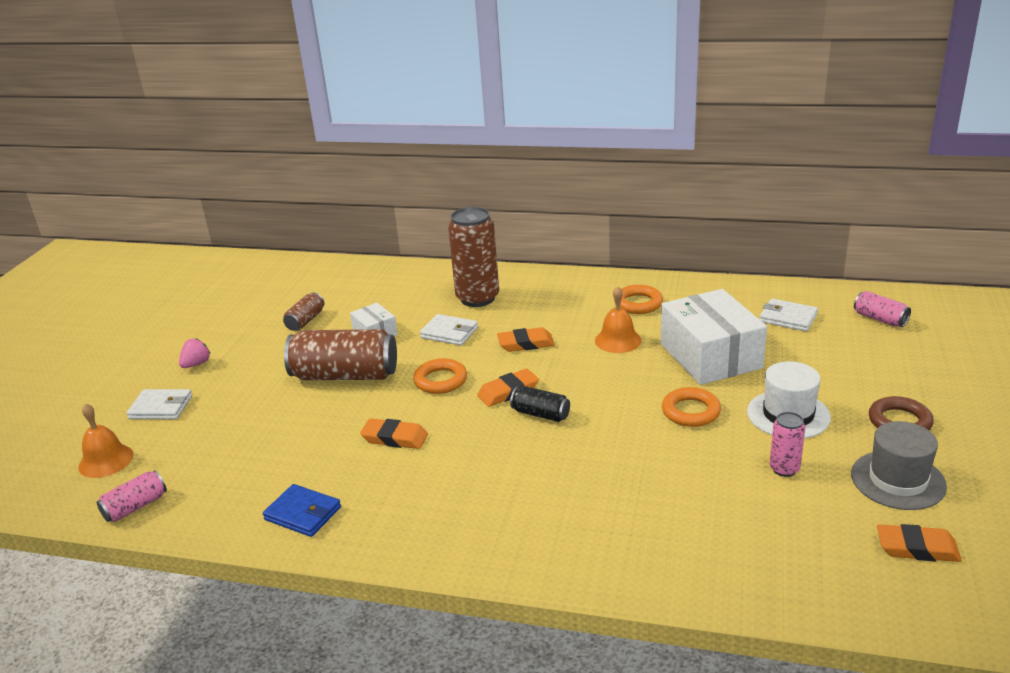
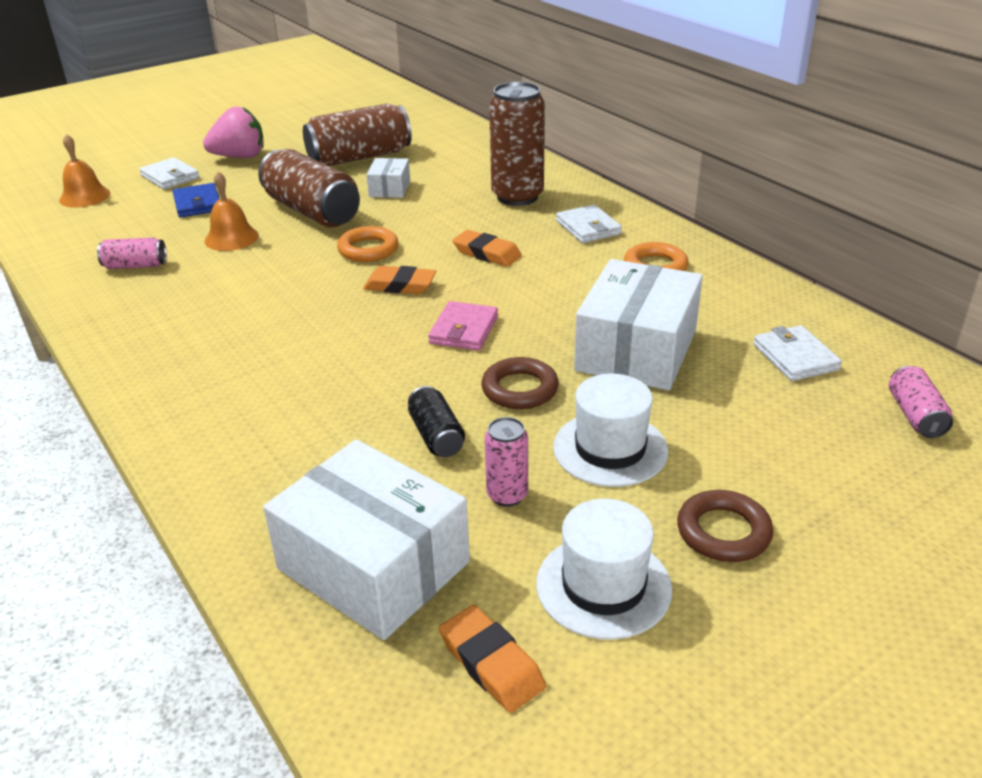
camera: 40 degrees right, 5 degrees up
pink can [97,470,167,522] -> pink can moved to [97,237,167,269]
pink strawberry [179,338,210,368] -> pink strawberry [203,107,264,158], size x1.82
blue wallet [263,484,341,537] -> blue wallet moved to [173,183,220,218]
brown can [283,292,324,331] -> brown can [303,103,412,166], size x2.01
orange eraser [360,418,428,449] -> none
white wallet [420,314,478,346] -> white wallet moved to [556,204,622,243]
black can [510,386,570,422] -> black can moved to [408,386,465,457]
orange bell [595,286,641,353] -> orange bell moved to [204,171,259,251]
orange ring [662,387,721,427] -> brown ring [481,357,559,409]
grey hat [851,421,947,510] -> white hat [536,499,672,640]
none -> white box [263,439,470,640]
none -> pink wallet [428,301,498,350]

